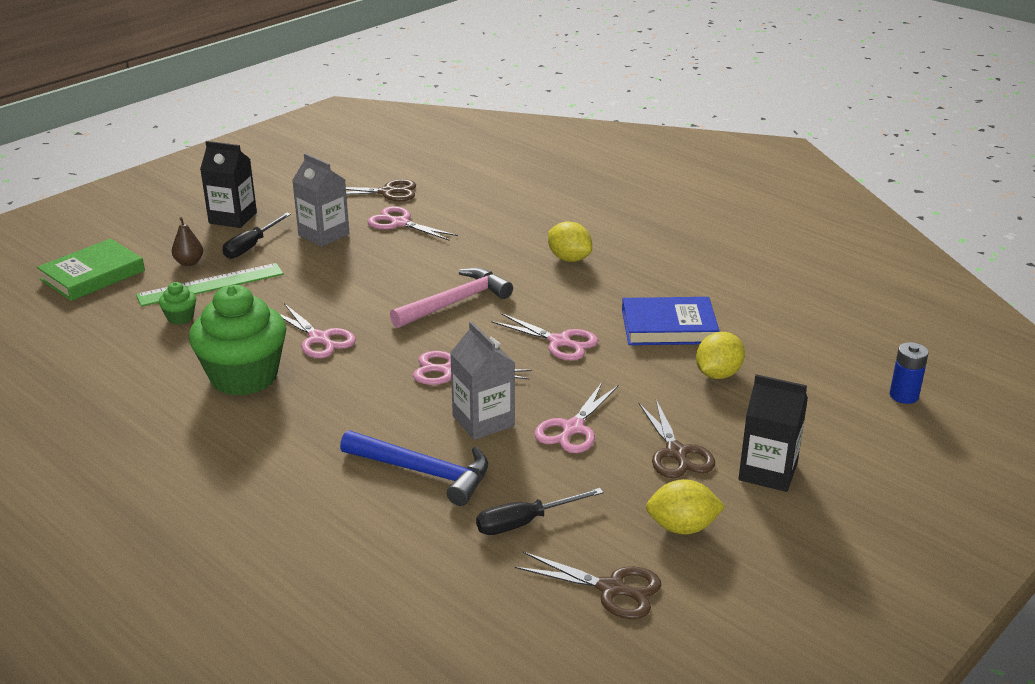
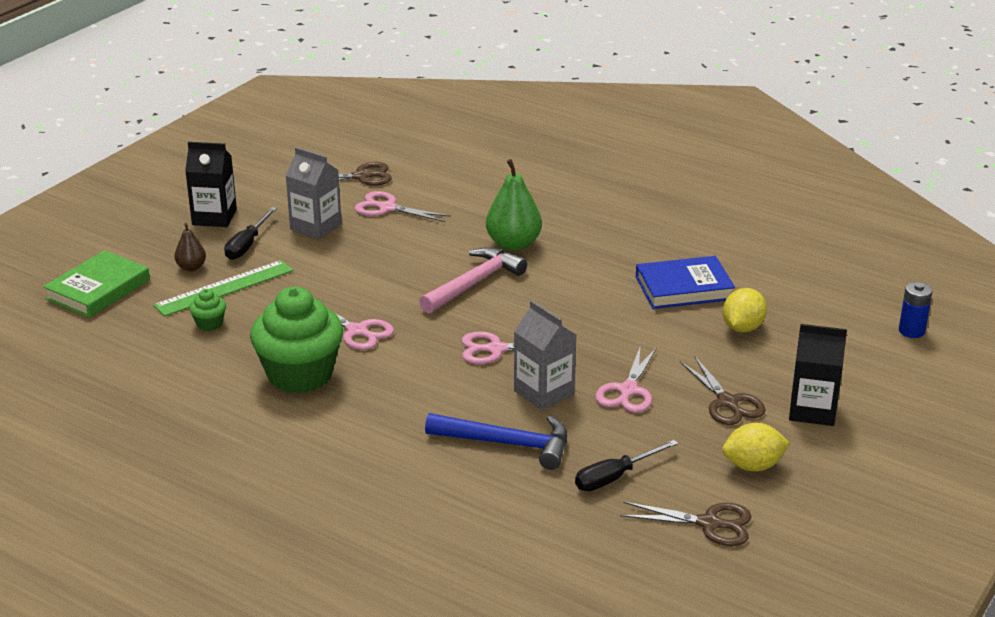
camera: 10 degrees left, 0 degrees up
pink scissors [492,313,598,361] -> none
yellow lemon [548,221,592,262] -> none
none -> green pear [486,159,542,251]

